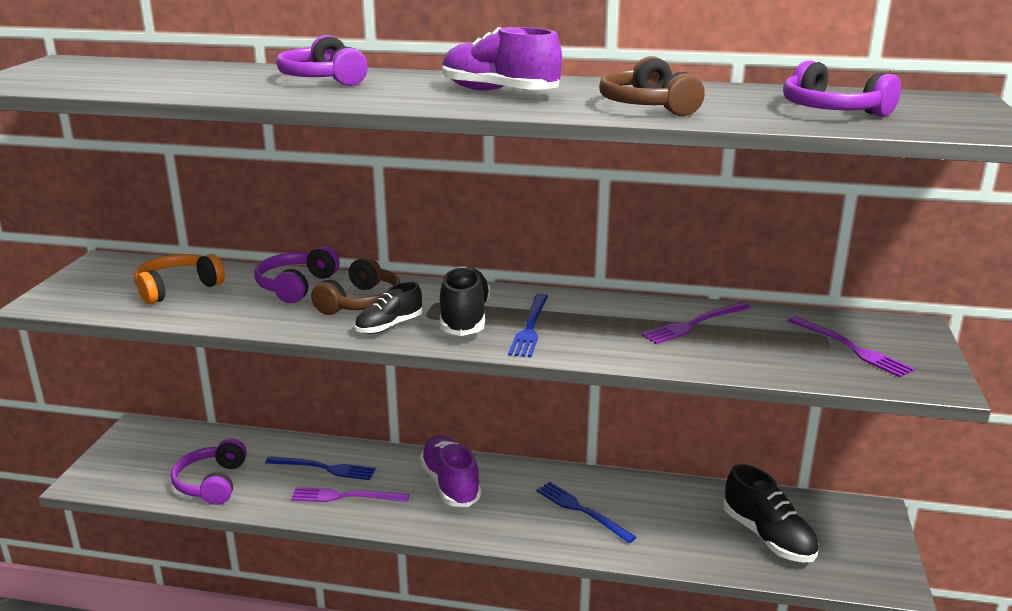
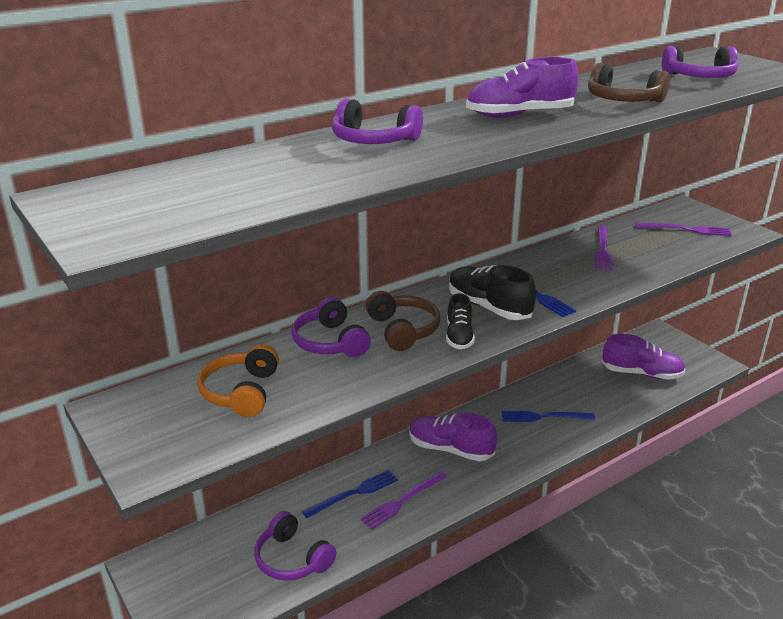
camera: 45 degrees left, 5 degrees up
black shoe [723,464,819,563] -> purple shoe [602,334,686,380]

